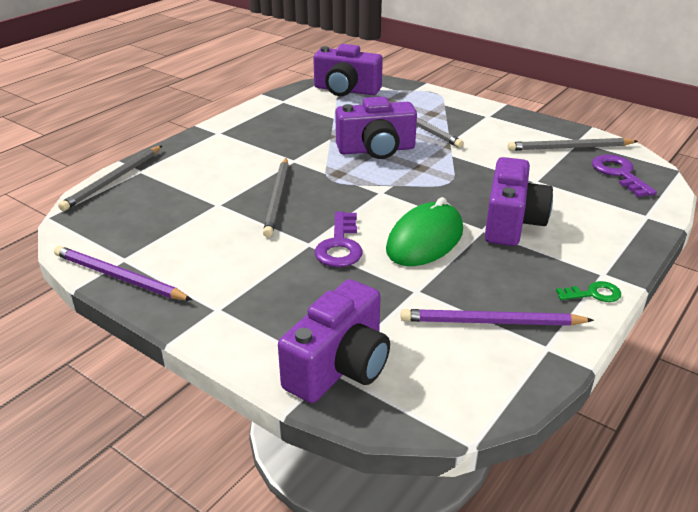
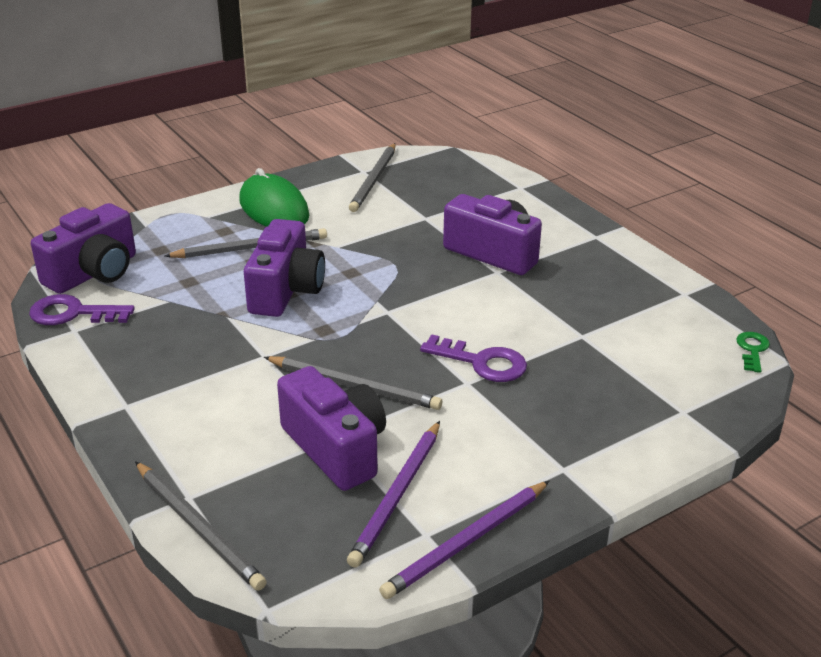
camera: 70 degrees left, 0 degrees up
purple camera [278,279,390,403] -> purple camera moved to [277,366,386,491]
green mouse [386,197,463,266] -> green mouse moved to [239,168,309,227]
purple pencil [401,309,594,326] -> purple pencil moved to [347,421,440,568]
green key [556,281,621,302] -> green key moved to [736,332,770,373]
purple key [592,154,657,197] -> purple key moved to [29,294,135,325]

